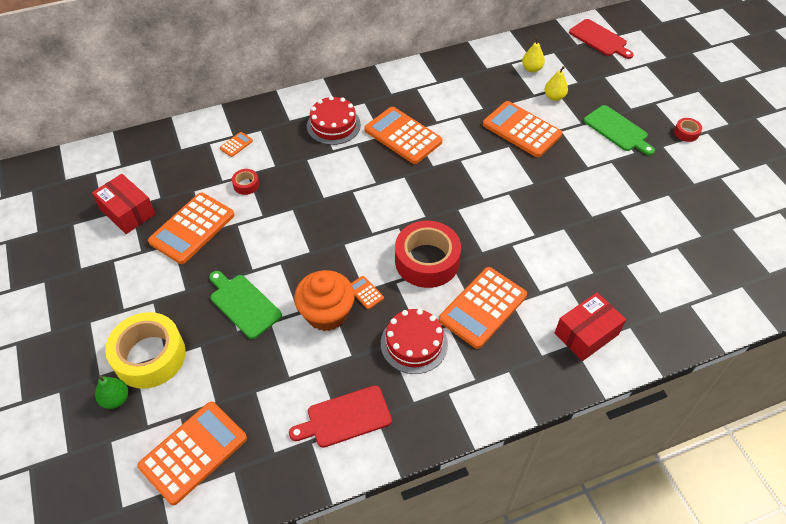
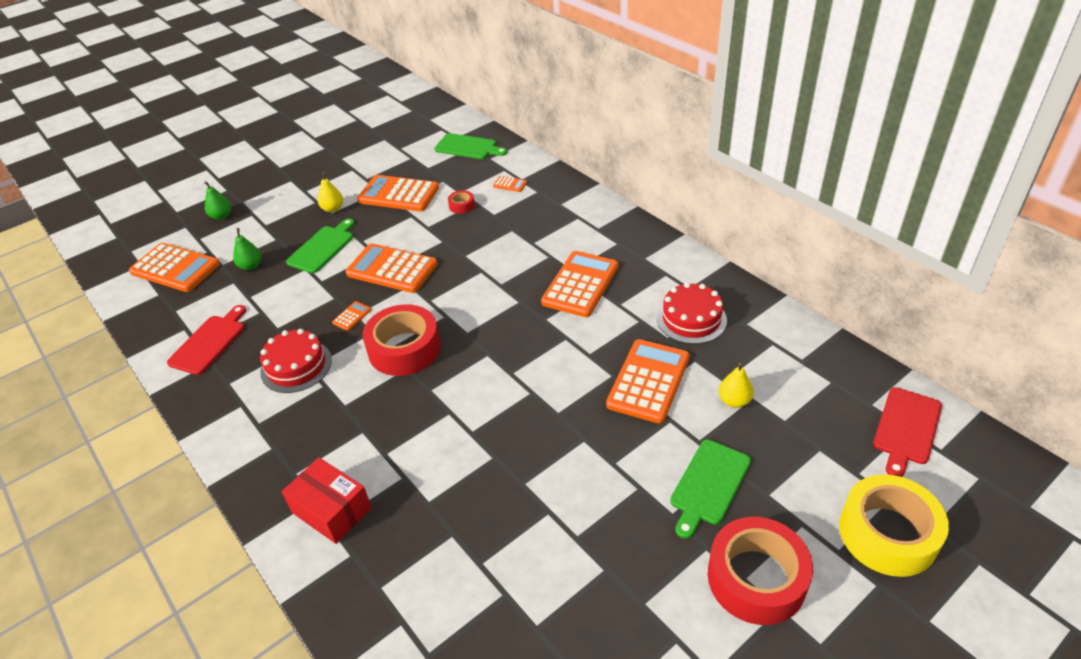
camera: 75 degrees right, 10 degrees down
red box [92,174,155,234] -> none
yellow tape [105,312,186,389] -> yellow tape moved to [839,474,949,577]
red cutting board [289,385,392,448] -> red cutting board turned 60 degrees clockwise [167,305,246,375]
orange cupcake [294,270,355,331] -> none
red cake [307,96,361,145] -> red cake moved to [657,282,727,344]
orange calculator [439,267,527,349] -> orange calculator moved to [346,243,438,293]
yellow pear [522,36,545,72] -> yellow pear moved to [318,172,343,212]
red tape [674,118,702,142] -> red tape [708,517,813,625], size x2.31
none -> green pear [233,228,262,270]
none -> green cutting board [434,133,507,159]

